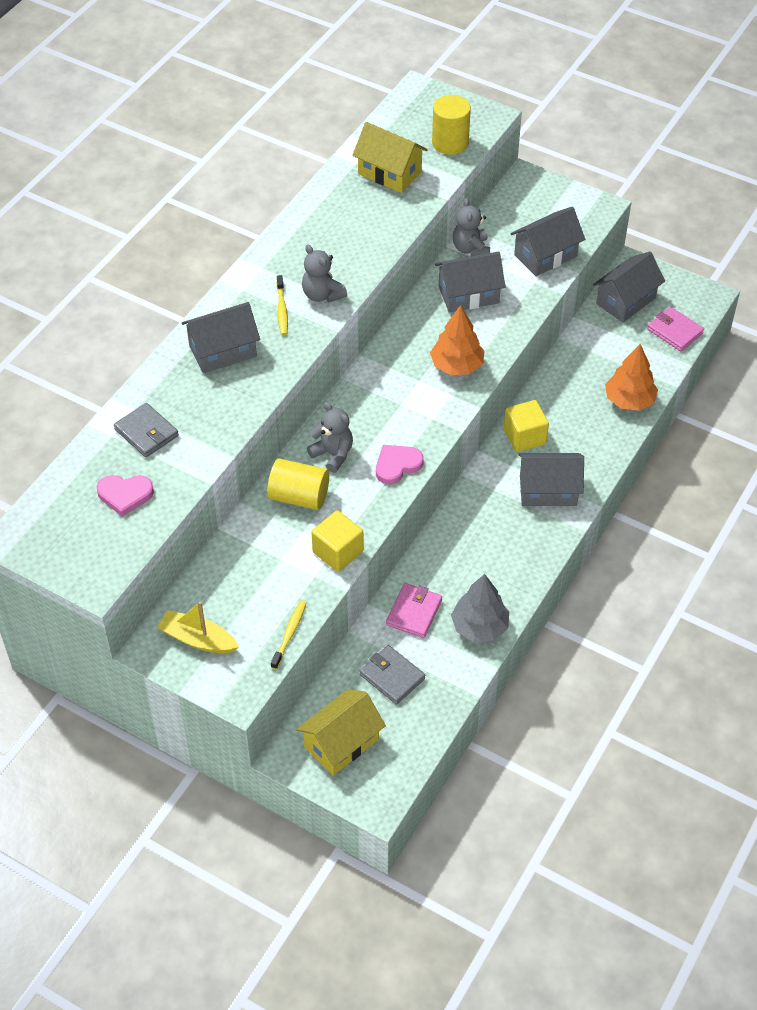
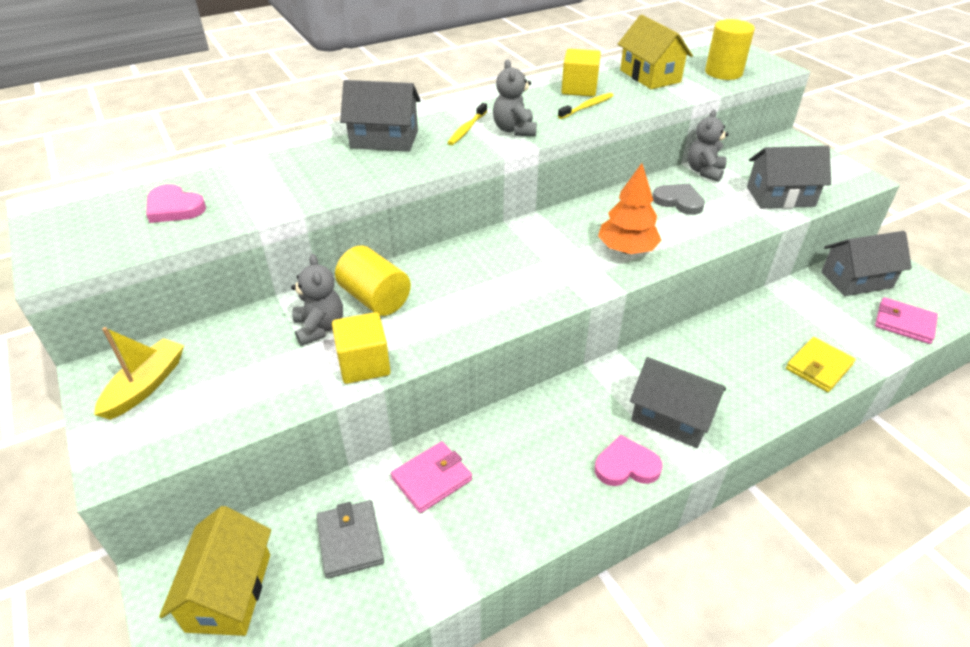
camera: 30 degrees right, 10 degrees down
grey wallet [114,403,179,457] -> none
yellow boat [157,601,239,653] -> yellow boat turned 60 degrees clockwise [94,327,184,420]
yellow toothbrush [271,601,306,670] -> yellow toothbrush moved to [558,93,614,119]
yellow house [296,689,386,775] -> yellow house turned 75 degrees counterclockwise [159,506,271,636]
grey teddy bear [307,402,353,473] -> grey teddy bear moved to [291,254,343,346]
pink heart [376,445,424,484] -> pink heart moved to [595,435,663,486]
grey house [435,252,505,313] -> grey heart [653,184,705,215]
grey tree [451,574,509,642] -> none
yellow cube [504,400,549,452] -> yellow cube moved to [561,49,601,97]
orange tree [605,344,658,411] -> yellow wallet [786,337,855,392]
pink wallet [647,307,704,352] -> pink wallet turned 45 degrees counterclockwise [875,297,938,344]

